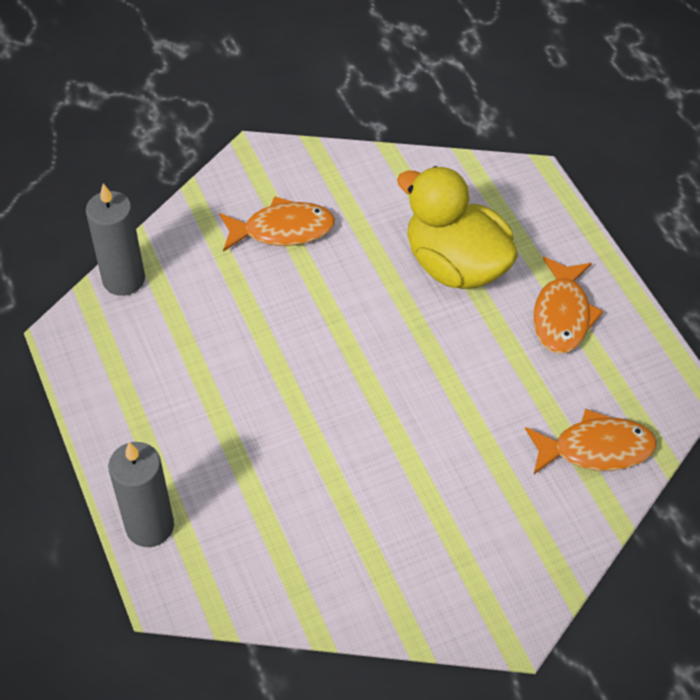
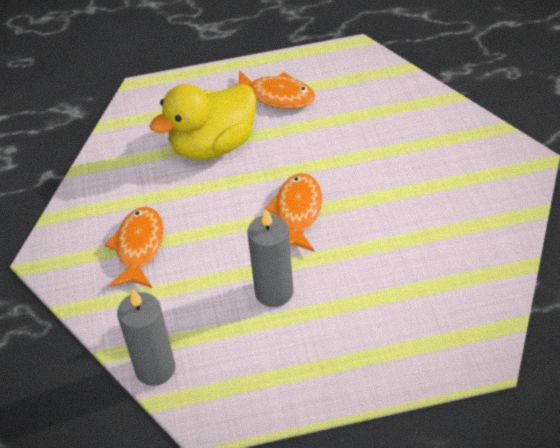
camera: 75 degrees left, 5 degrees down
grey candle [108,442,174,547] -> grey candle moved to [247,209,293,307]
orange fish [525,409,657,474] -> orange fish moved to [265,173,322,251]

